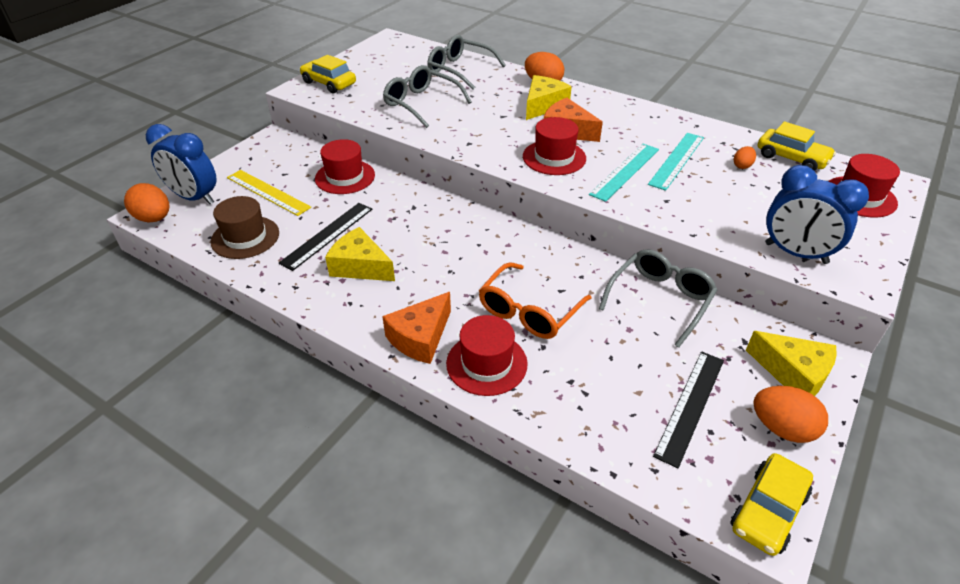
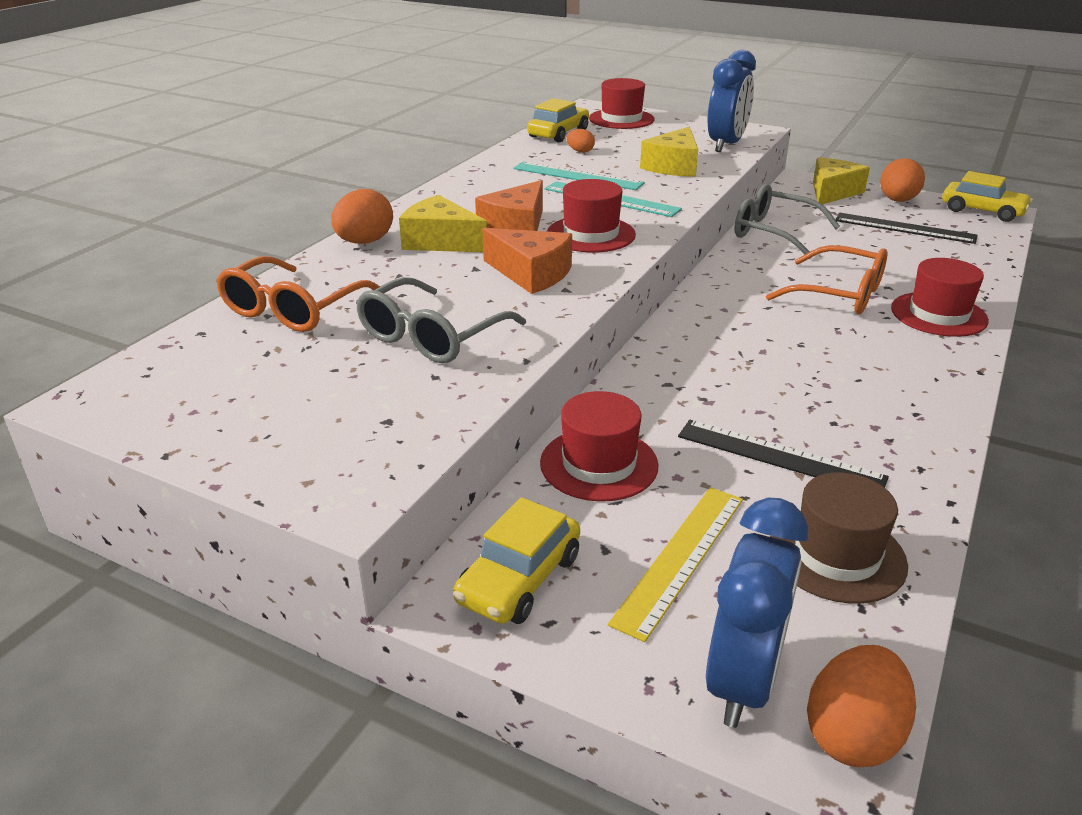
camera: 95 degrees left, 10 degrees down
yellow car [300,55,356,93] -> yellow car moved to [453,497,580,624]
yellow cheese [325,227,395,281] -> yellow cheese moved to [640,127,698,177]
orange cheese [382,292,451,364] -> orange cheese moved to [482,228,572,294]
grey glasses [427,35,506,90] -> orange glasses [216,256,380,332]

